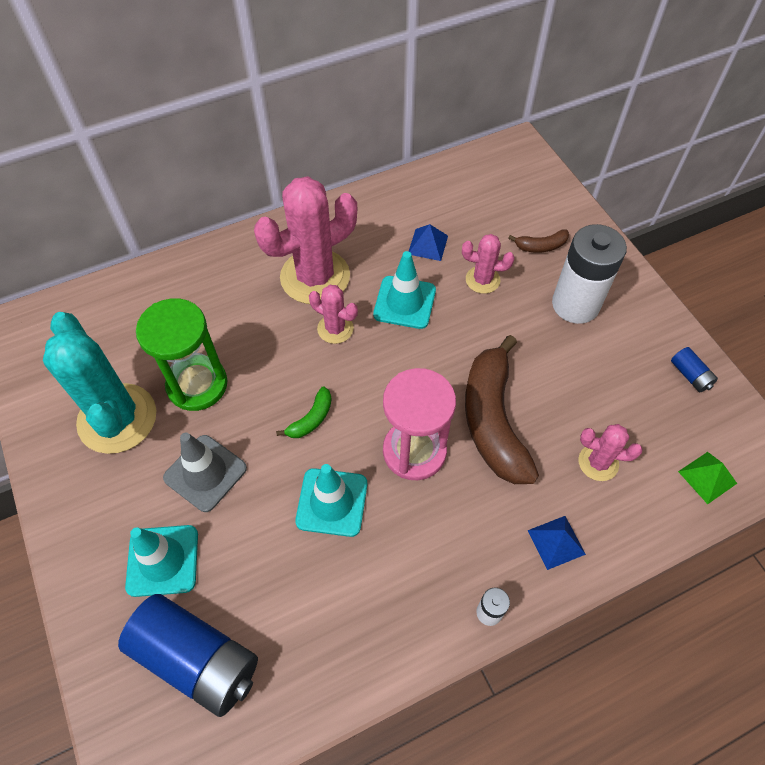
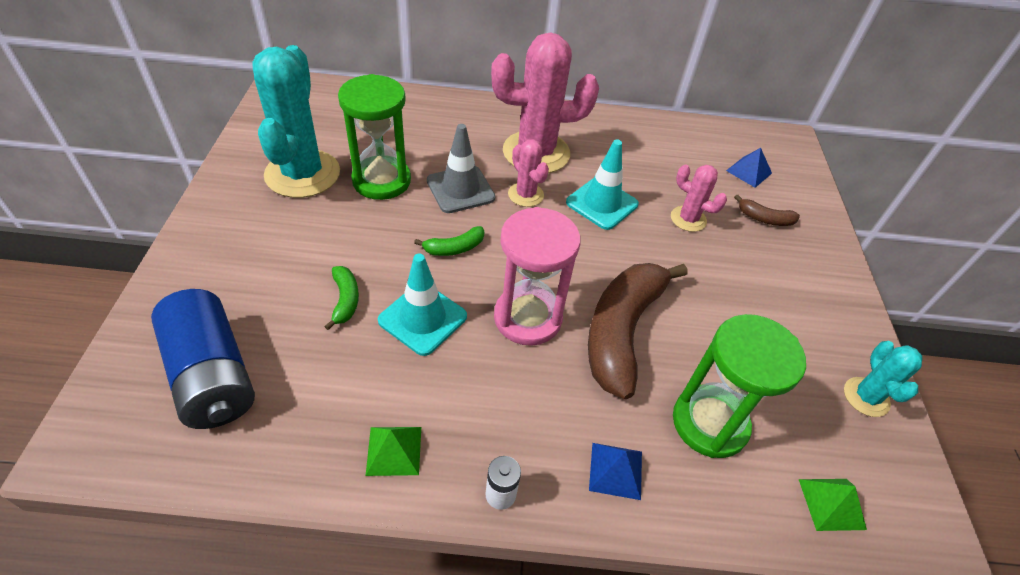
camera: 25 degrees right, 10 degrees down
turquoise traffic cone [125,525,198,597] -> none
grey traffic cone [163,433,247,512] -> grey traffic cone moved to [427,124,495,213]
blue pyramid [409,224,448,261] -> blue pyramid moved to [726,148,772,188]
white battery [552,224,627,324] -> none
pink cactus [579,424,642,481] -> green hourglass [673,314,806,458]
blue battery [671,347,718,392] -> turquoise cactus [844,341,922,417]
none -> green banana [324,266,359,330]
none -> green pyramid [366,427,421,476]

